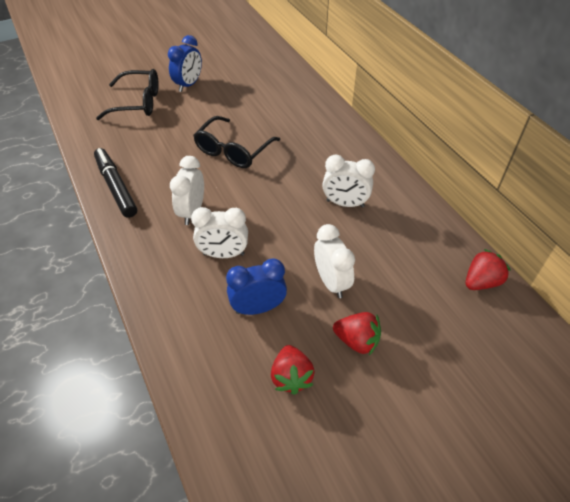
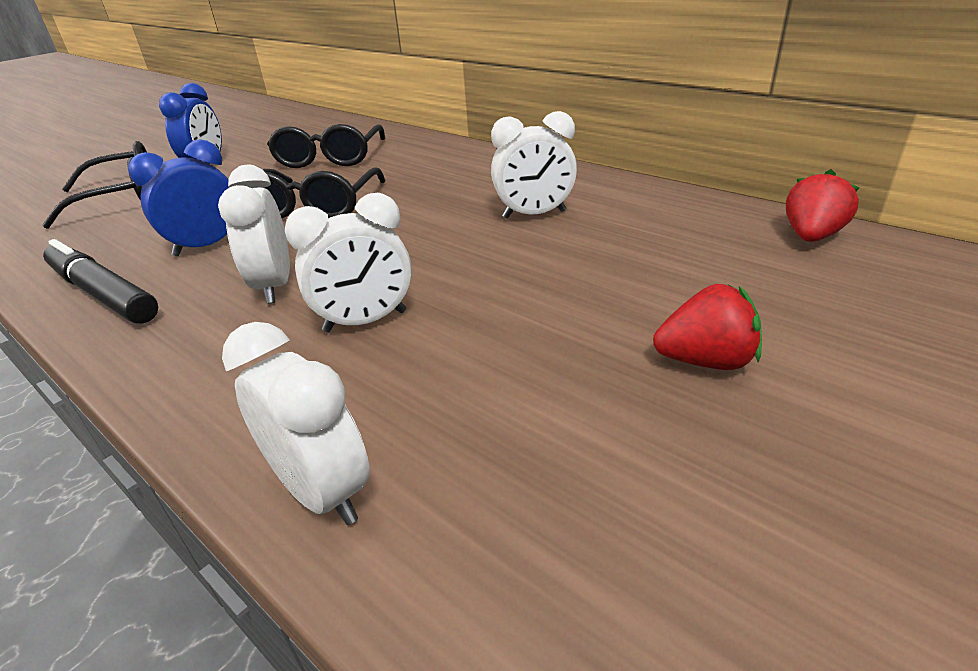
camera: 20 degrees left, 15 degrees down
blue clock [226,259,287,315] -> blue clock moved to [128,139,229,256]
red strawberry [271,345,315,395] -> none
white clock [314,224,355,298] -> white clock moved to [222,322,370,525]
none -> black glasses [267,124,385,168]

